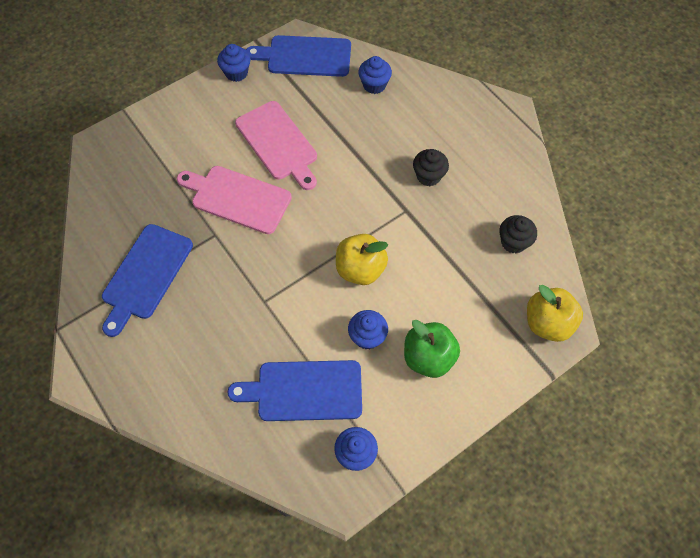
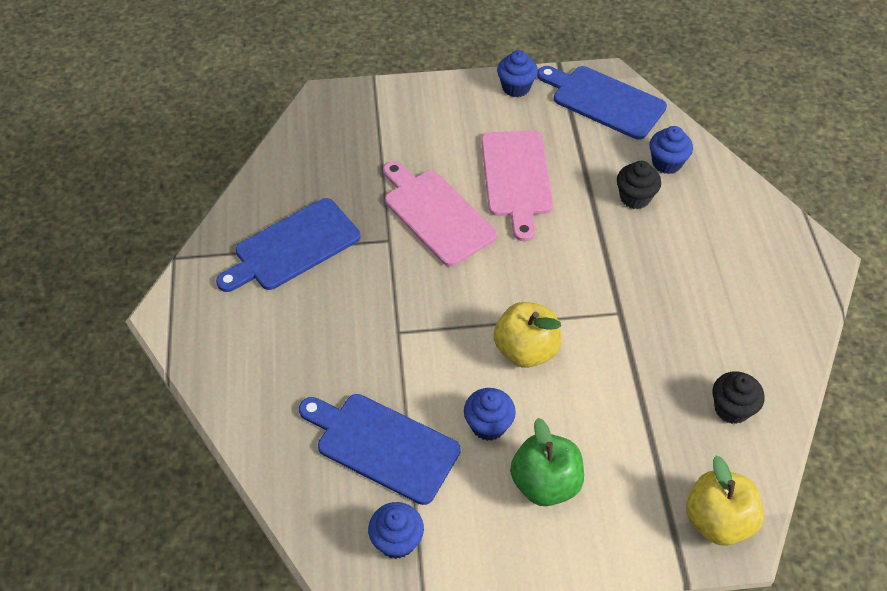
camera: 30 degrees right, 10 degrees down
black cupcake [413,149,449,186] -> black cupcake moved to [617,161,661,209]

